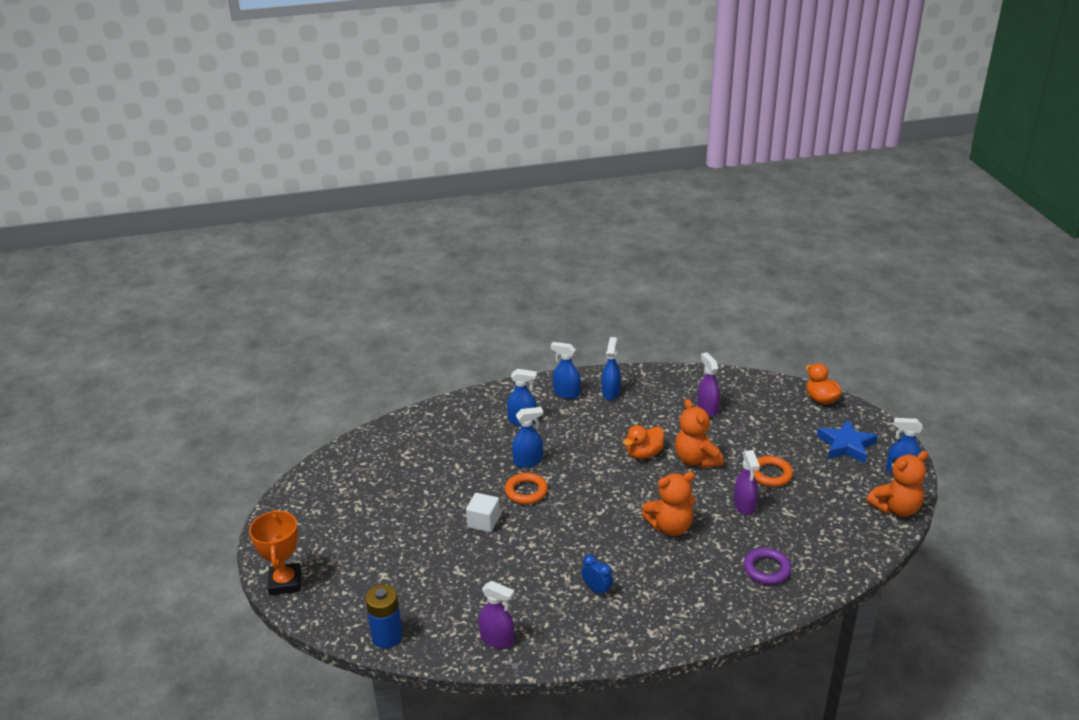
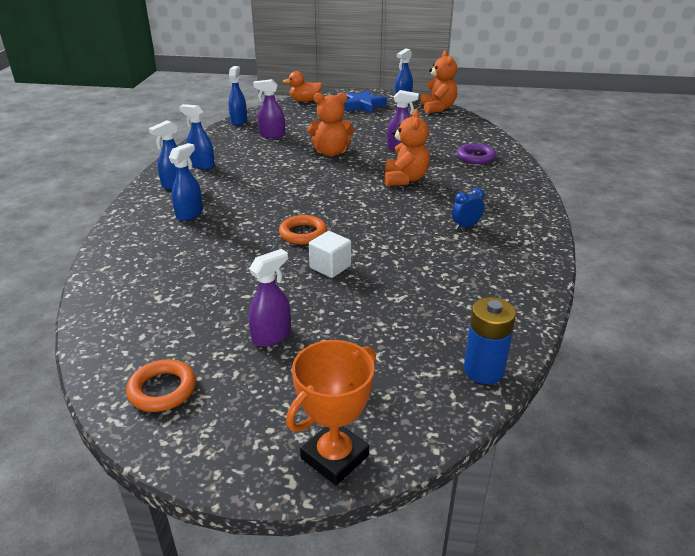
camera: 70 degrees left, 0 degrees up
orange trophy [249,510,301,595] -> orange trophy turned 60 degrees counterclockwise [286,340,376,485]
purple spray bottle [479,581,514,649] -> purple spray bottle moved to [248,249,291,347]
blue spray bottle [512,407,543,467] -> blue spray bottle moved to [229,66,247,125]
orange duck [623,425,664,459] -> none
orange ring [754,456,793,487] -> orange ring moved to [126,359,196,412]

